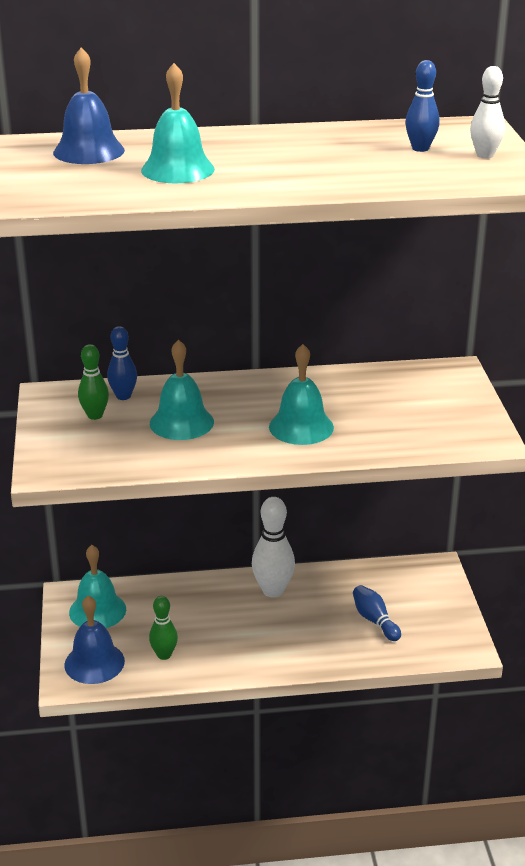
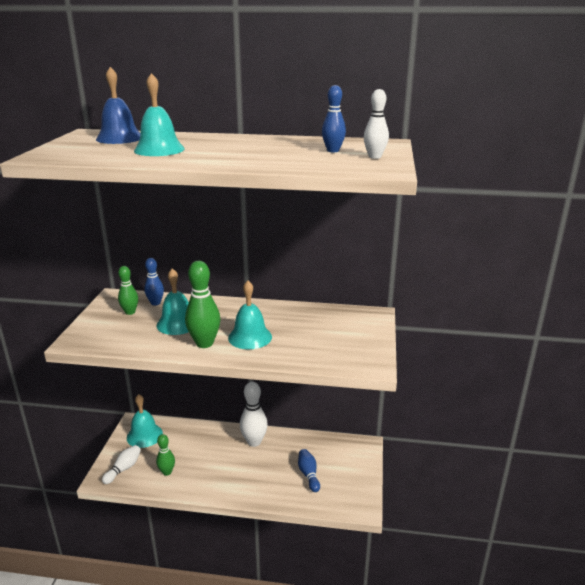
camera: 15 degrees right, 5 degrees down
blue bell [65,595,125,684] -> white bowling pin [102,445,141,484]
none -> green bowling pin [185,261,221,348]

